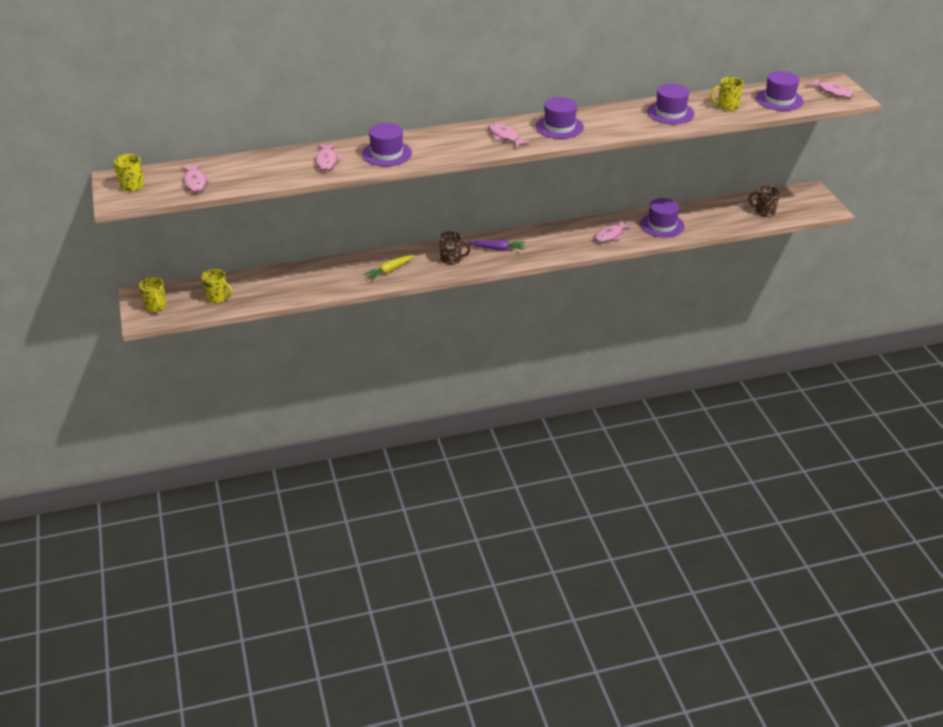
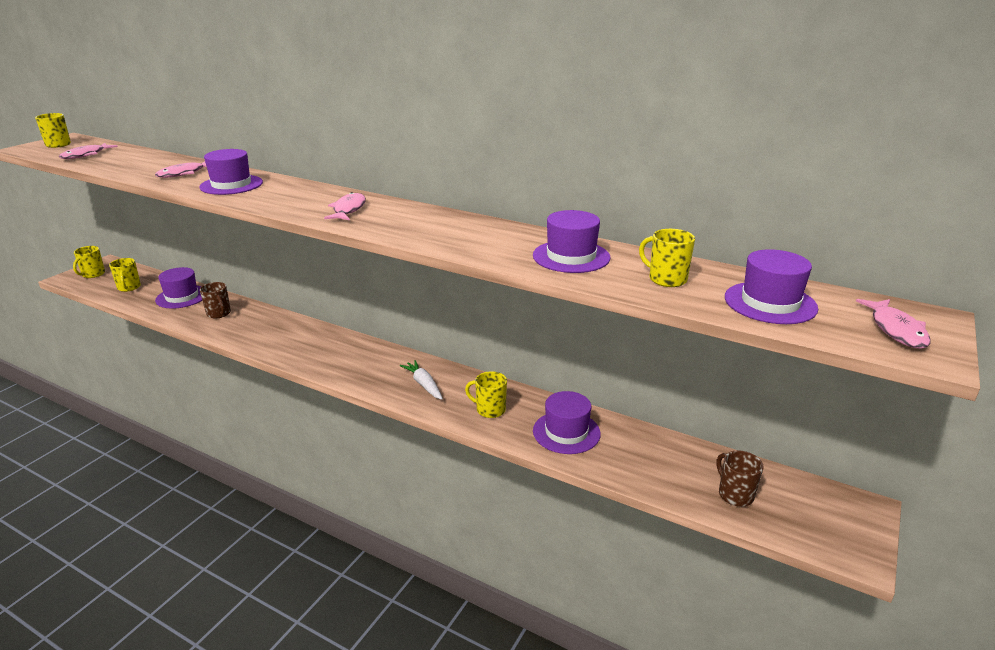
camera: 45 degrees right, 10 degrees down
yellow carrot [364,255,414,280] -> none
brown mug [439,231,470,264] -> brown mug moved to [200,282,231,318]
purple carrot [469,240,525,251] -> none
purple hat [535,97,584,139] -> purple hat moved to [155,267,202,309]
pink fish [594,220,633,242] -> yellow mug [465,371,507,418]
none -> white carrot [400,360,443,400]

